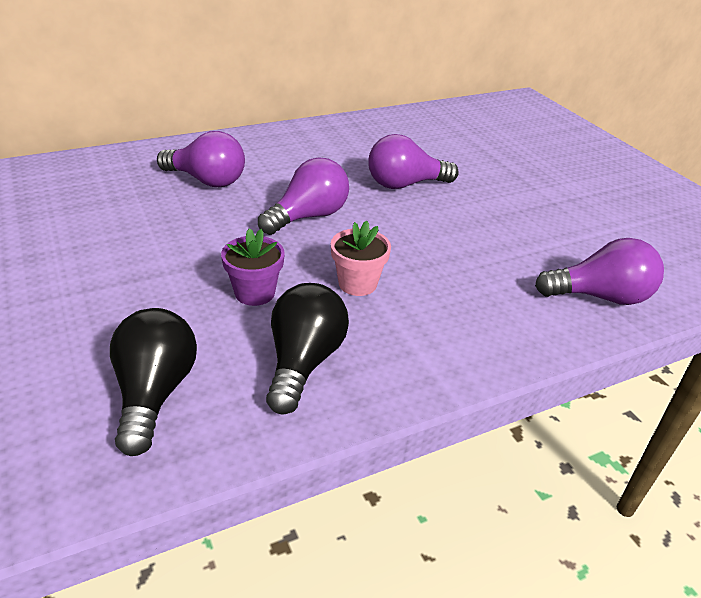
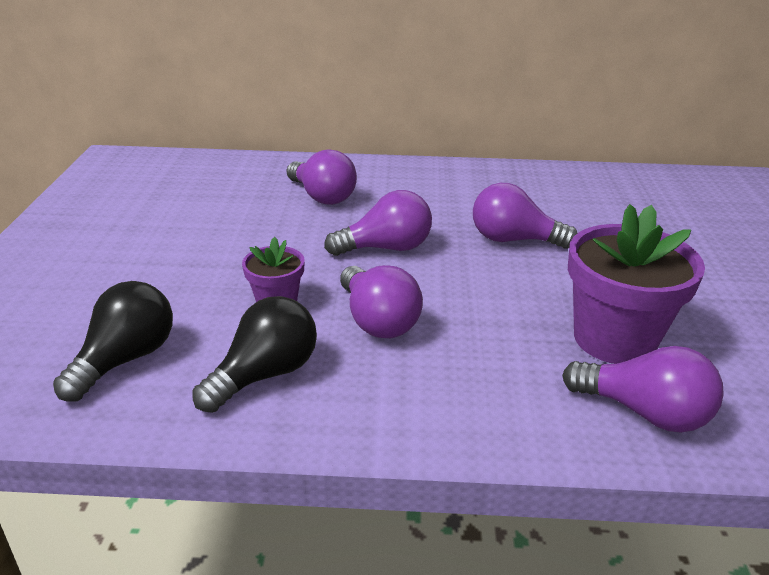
camera: 30 degrees right, 5 degrees down
pink flower pot [331,221,391,296] -> purple light bulb [340,265,423,338]
none -> purple flower pot [568,204,705,364]

